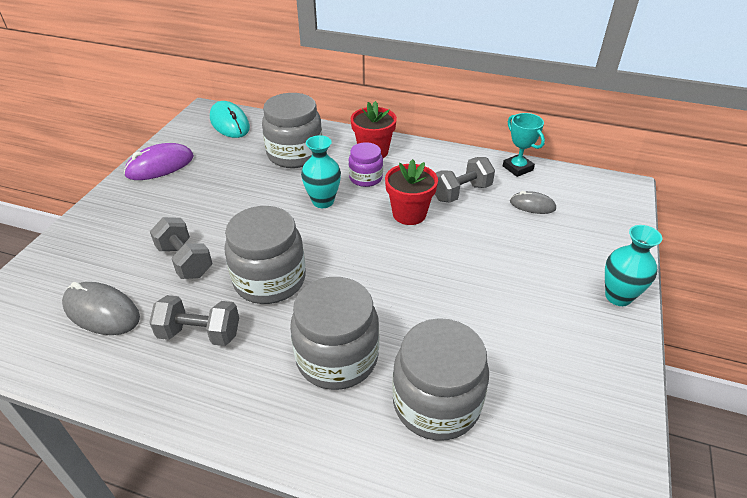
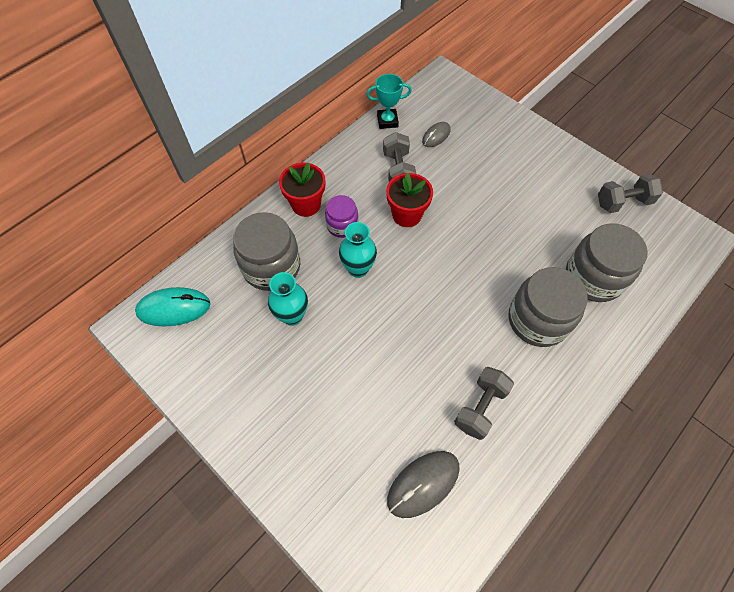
camera: 65 degrees left, 20 degrees up
purple mouse [124,143,194,180] -> none
grey dumbbell [150,217,213,279] -> grey dumbbell moved to [598,174,663,213]
grey jar [225,206,306,304] -> none
turquoise vase [605,225,662,306] -> turquoise vase moved to [268,272,308,326]

